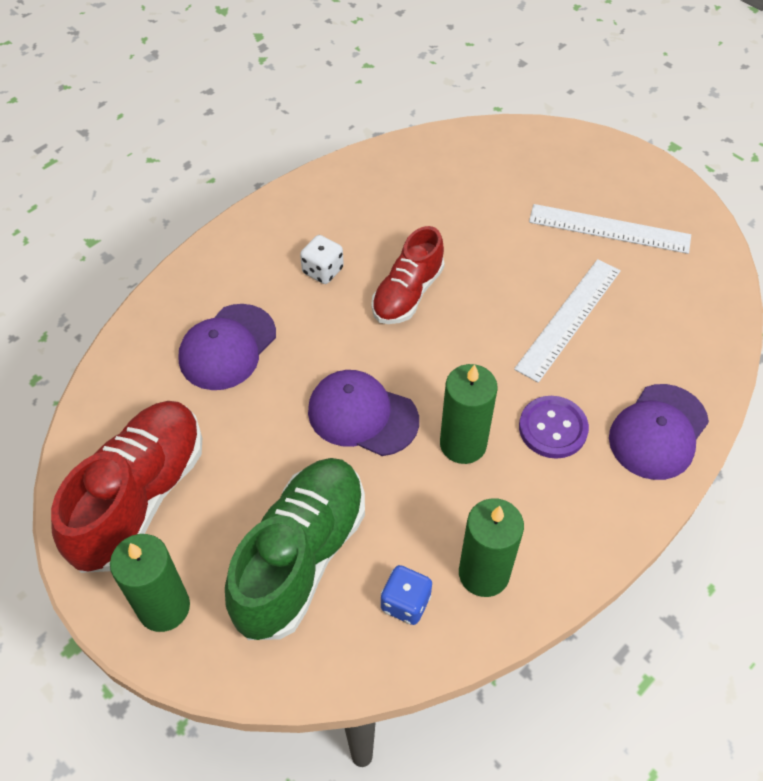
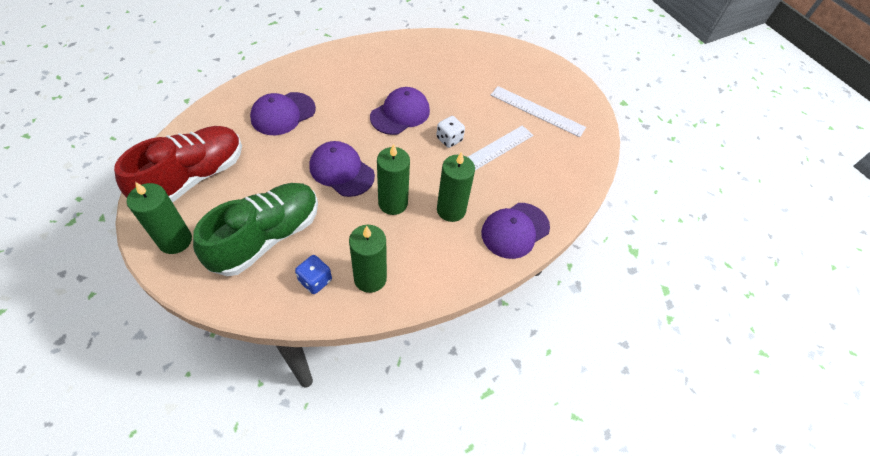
camera: 10 degrees right, 0 degrees up
white dice [300,235,344,284] -> white dice moved to [436,116,465,148]
red shoe [371,226,445,324] -> purple cap [370,87,430,135]
purple button [519,396,589,459] -> green candle [437,152,475,222]

